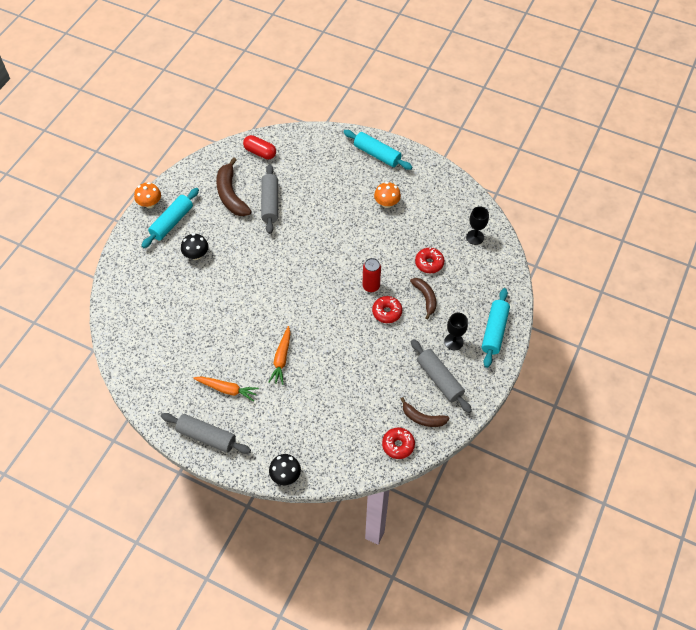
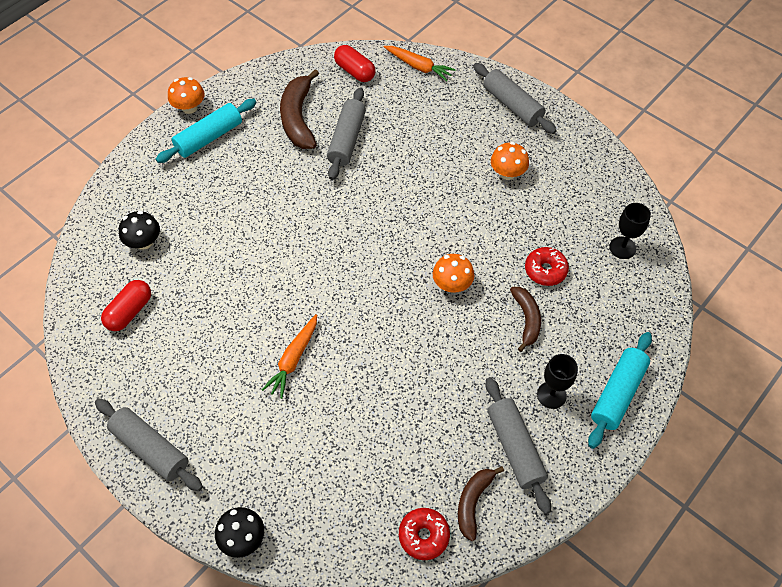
camera: 15 degrees right, 0 degrees up
black mushroom [181,233,209,260] -> black mushroom moved to [119,211,160,250]
orange carrot [193,376,259,402] -> orange carrot moved to [384,46,456,81]
turquoise rolling pin [343,130,412,170] -> grey rolling pin [473,63,557,134]
red can [363,258,381,292] -> orange mushroom [433,254,474,293]
red donut [372,296,402,323] -> none
brown banana [401,397,450,427] -> brown banana turned 75 degrees clockwise [458,466,504,541]
none -> red capsule [101,280,151,331]

